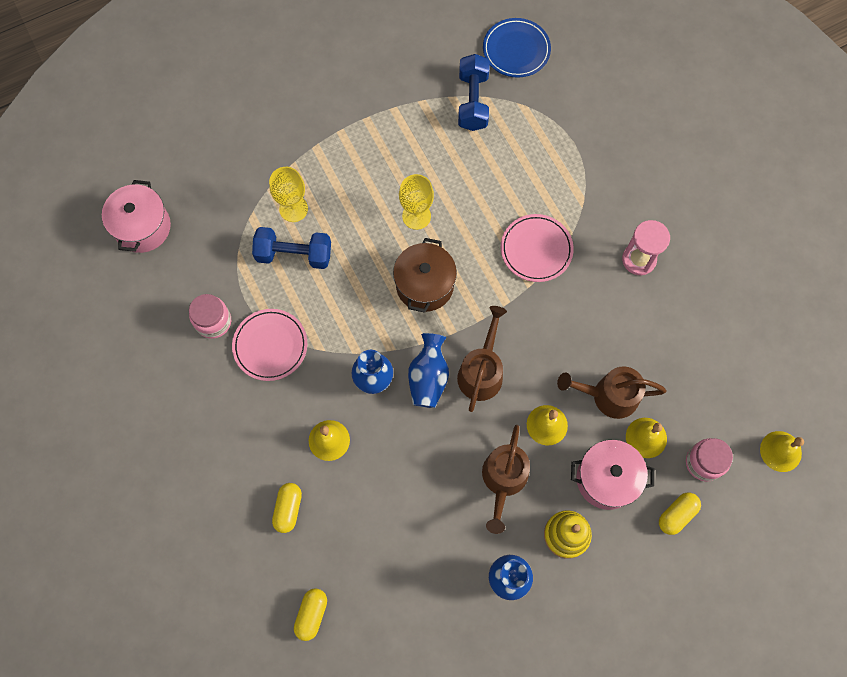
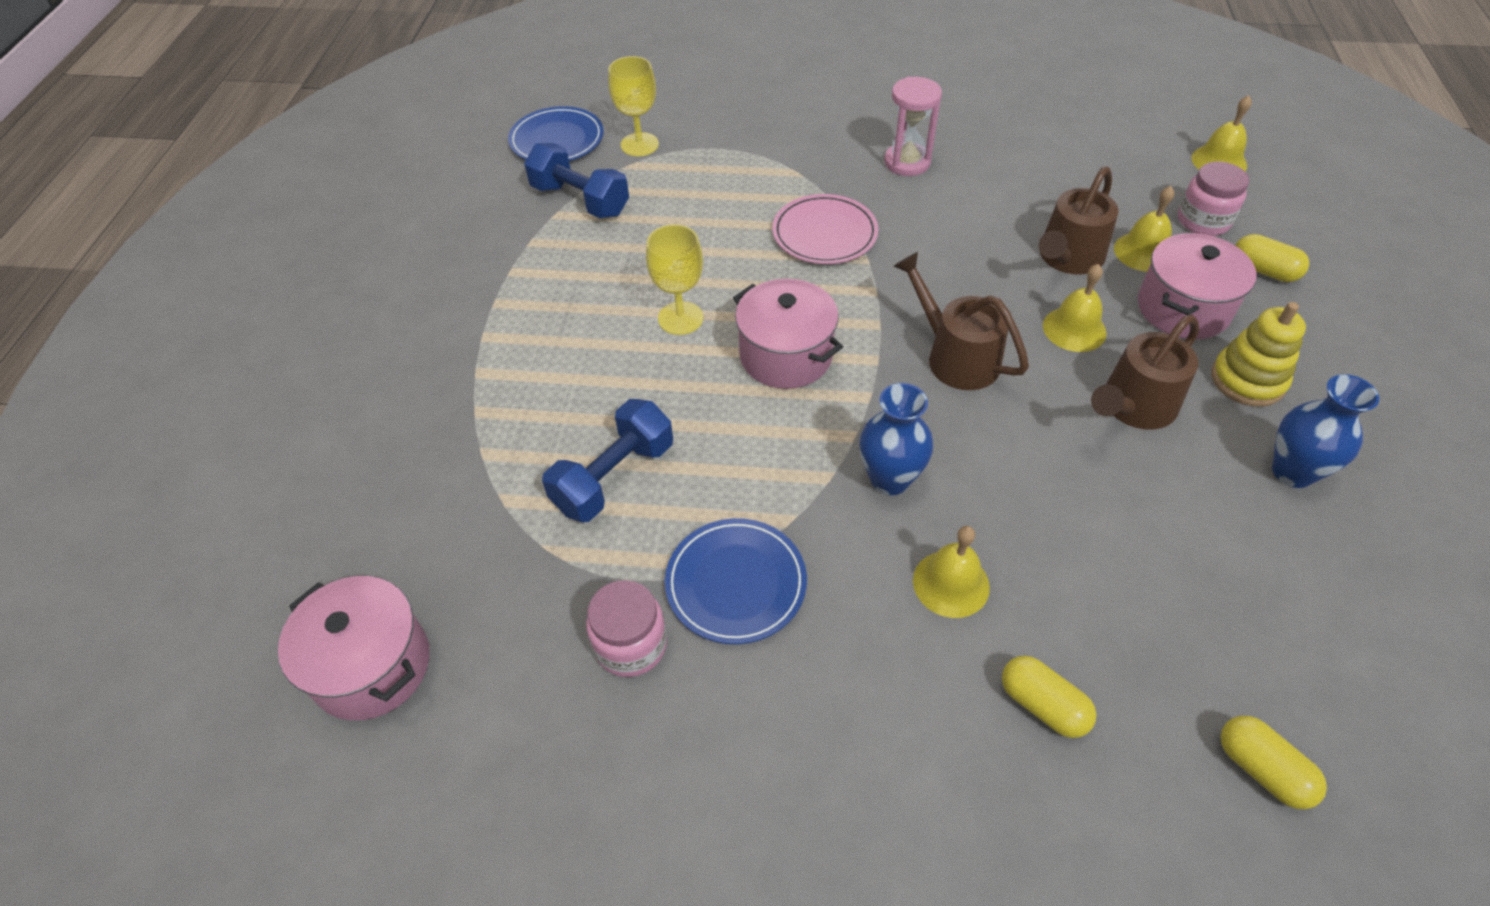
camera: 55 degrees left, 20 degrees down
pink plate [232,309,307,381] -> blue plate [665,518,807,644]
yellow goblet [269,167,308,222] -> yellow goblet moved to [608,56,659,156]
brown pot [393,238,457,313] -> pink pot [733,279,843,389]
blue vase [408,333,449,408] -> none
brown watering can [482,425,530,534] -> brown watering can turned 90 degrees clockwise [1091,315,1199,430]
yellow capsule [659,493,701,535] -> yellow capsule turned 45 degrees counterclockwise [1235,234,1309,282]

